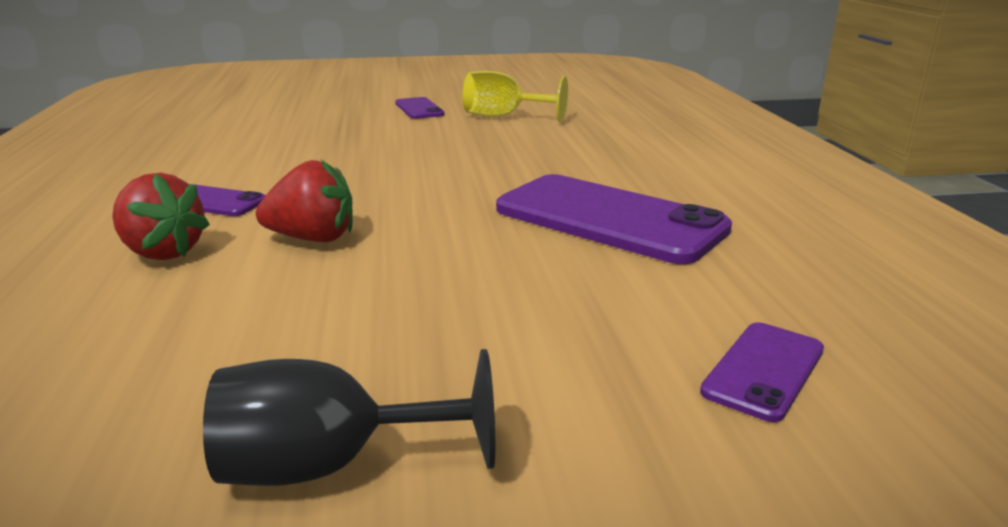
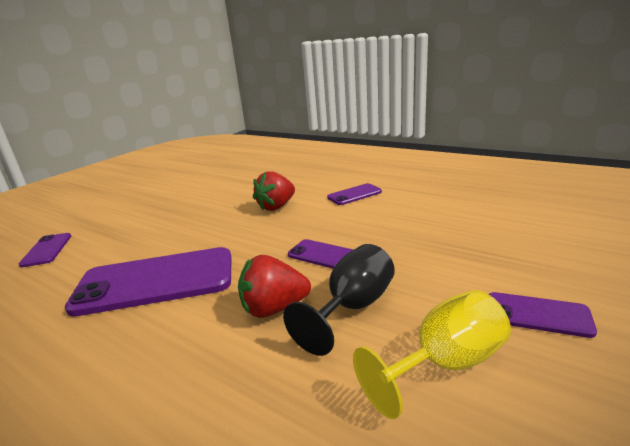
camera: 135 degrees right, 0 degrees up
red strawberry [112,173,210,260] -> red strawberry moved to [238,255,311,318]
black goblet [203,349,495,486] -> black goblet moved to [283,244,395,356]
none -> purple phone [288,239,353,269]

